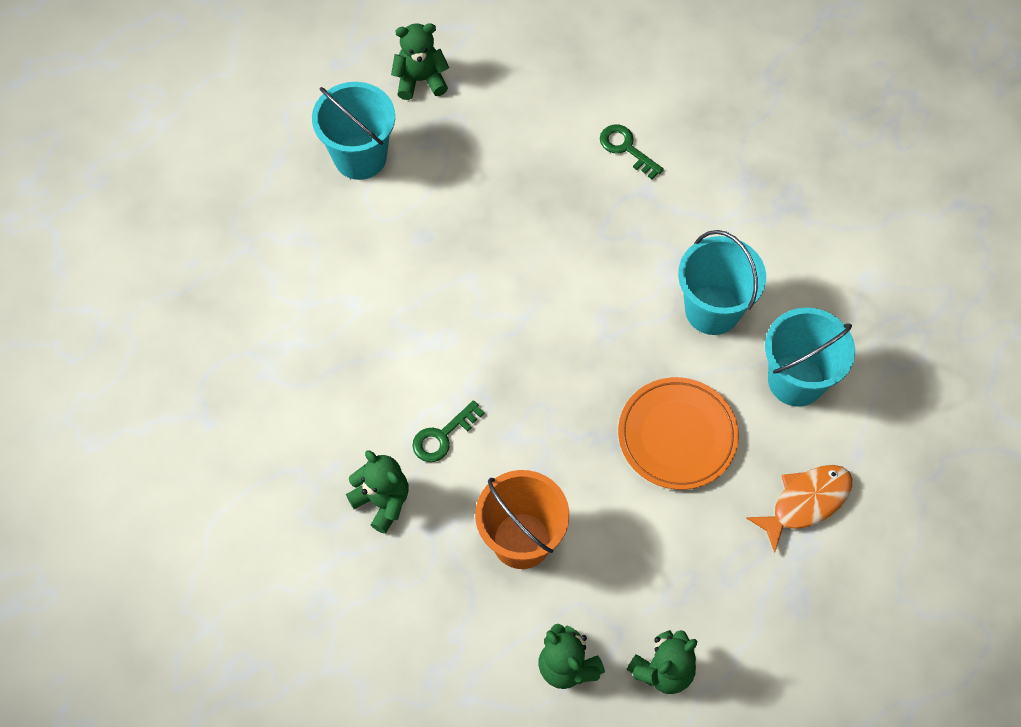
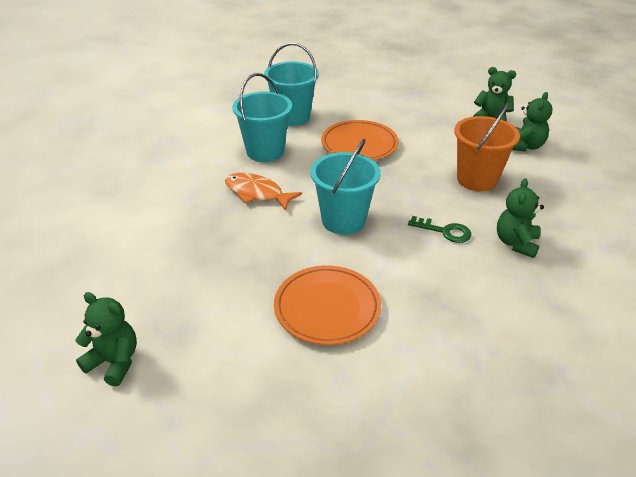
camera: 115 degrees left, 25 degrees down
turquoise bucket [312,82,395,180] -> turquoise bucket moved to [310,139,380,235]
green teddy bear [391,23,449,100] -> green teddy bear turned 150 degrees clockwise [75,292,137,386]
green key [600,124,664,179] -> none
orange fish [746,465,852,553] -> orange fish moved to [225,173,302,211]
none -> orange plate [274,266,381,345]

